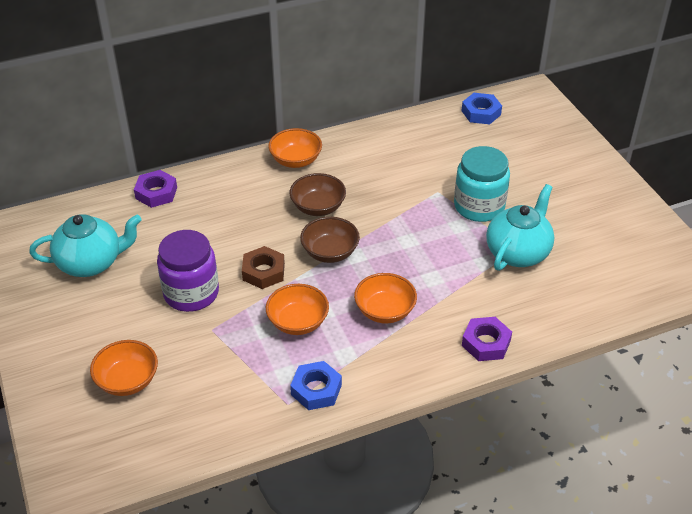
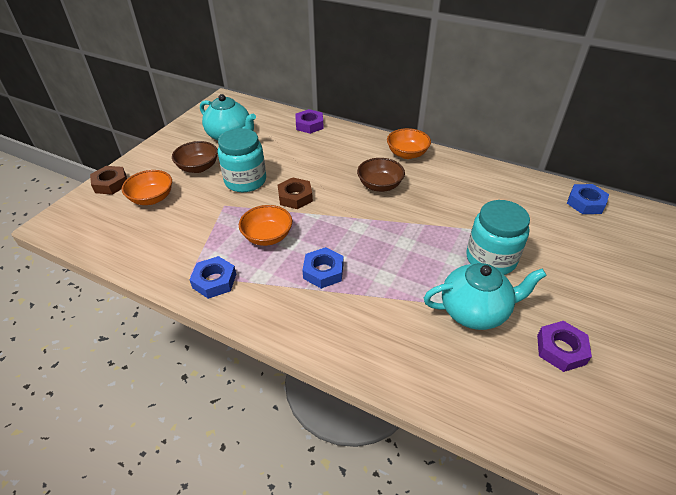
camera: 50 degrees right, 0 degrees up
purple jar [157,230,219,312] -> turquoise jar [218,128,266,192]
brown bowl [300,217,360,263] -> brown bowl moved to [172,141,218,173]
orange bowl [354,273,417,324] -> blue nut [302,247,343,289]
purple nut [462,317,512,361] -> purple nut moved to [537,321,592,372]
none -> brown nut [90,166,127,195]

